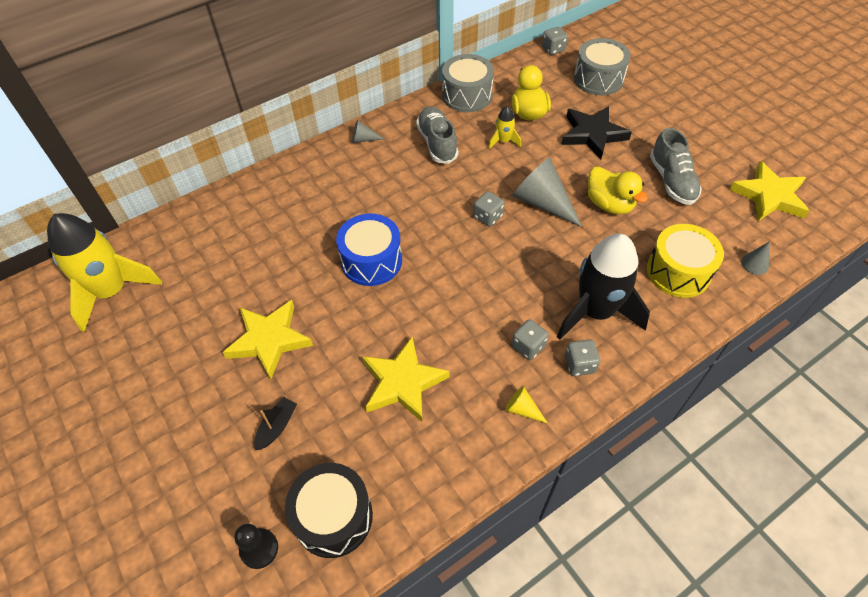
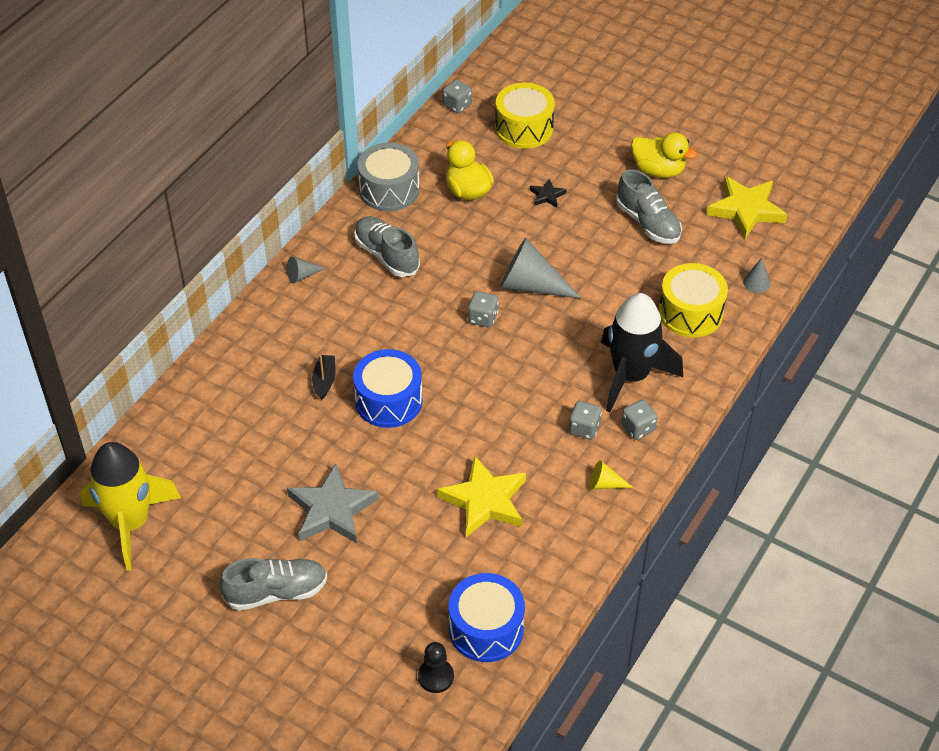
camera: 25 degrees left, 5 degrees down
yellow star [223,300,313,379] -> grey star [287,463,379,543]
black boat [254,397,297,450] -> black boat moved to [312,355,336,400]
black drum [285,463,373,558] -> blue drum [449,573,525,662]
yellow rocket [488,106,521,149] -> none
black star [561,106,632,159] -> black star [530,178,567,208], size x0.47
grey drum [574,38,631,96] -> yellow drum [495,83,555,149]
yellow duck [588,167,648,214] -> yellow duck moved to [631,132,697,178]
none -> grey shoe [220,558,327,611]

